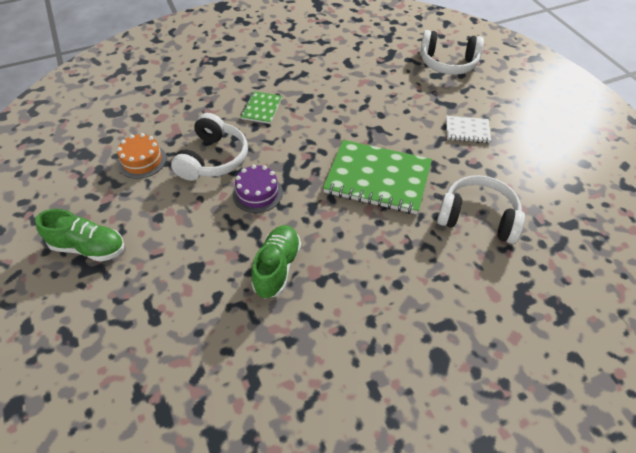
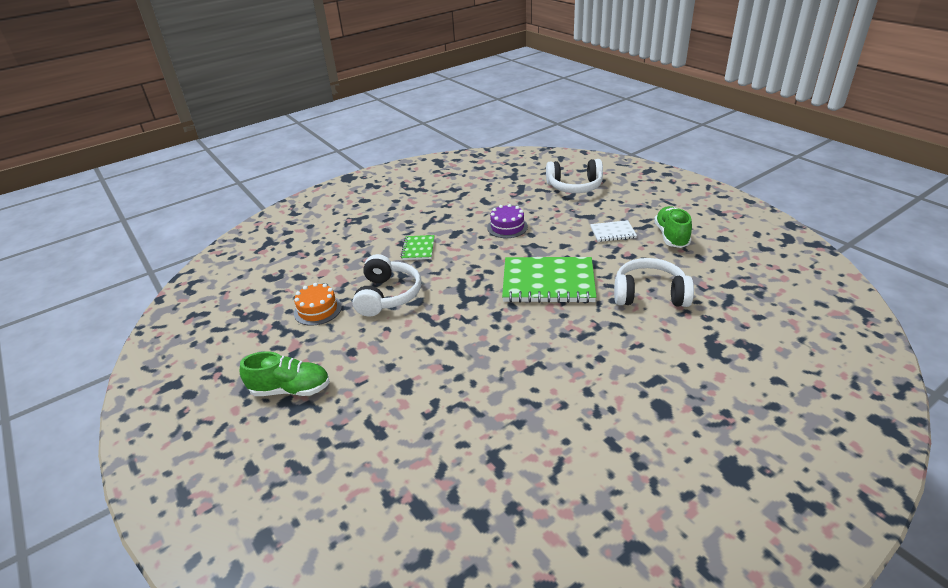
camera: 10 degrees left, 15 degrees down
purple cake [233,165,283,213] -> purple cake moved to [487,204,528,238]
green shoe [251,225,301,299] -> green shoe moved to [654,206,692,248]

